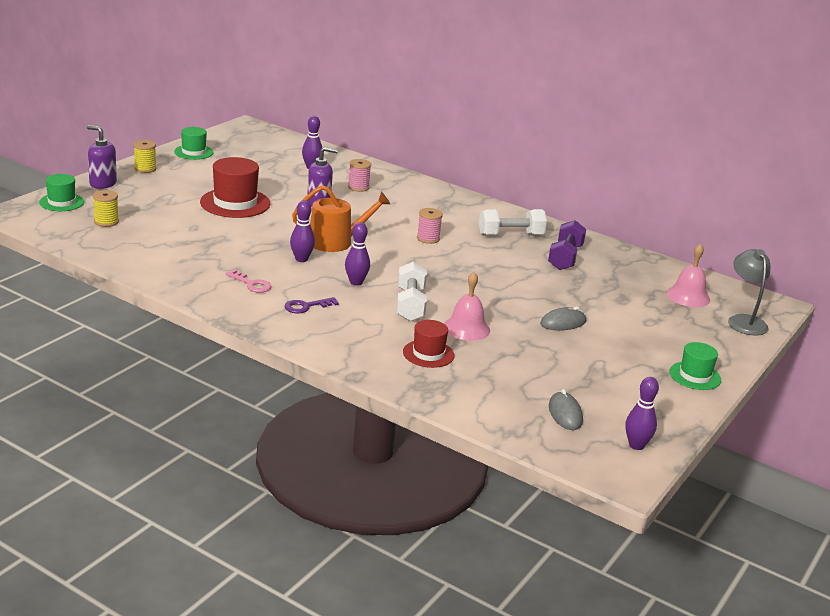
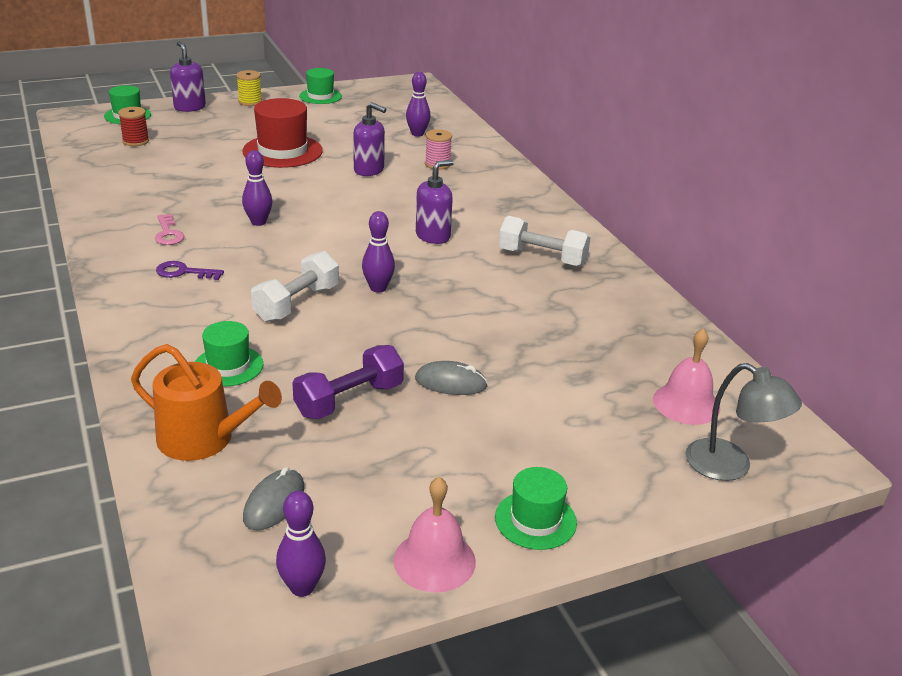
camera: 35 degrees right, 5 degrees up
yellow spool [93,190,119,227] -> red spool [118,107,149,146]
orange watering can [292,185,390,252] -> orange watering can moved to [131,344,282,461]
purple bowling pin [345,222,370,286] -> purple bowling pin moved to [362,211,395,293]
red hat [403,320,455,368] -> green hat [195,321,263,387]
pink spool [417,208,443,244] -> purple soap dispenser [416,160,454,244]
pink bell [444,272,490,341] -> pink bell moved to [393,477,476,593]
purple dumbbell [548,220,586,270] -> purple dumbbell moved to [292,345,404,419]
grey lamp [728,249,770,336] -> grey lamp turned 105 degrees clockwise [685,363,802,481]

